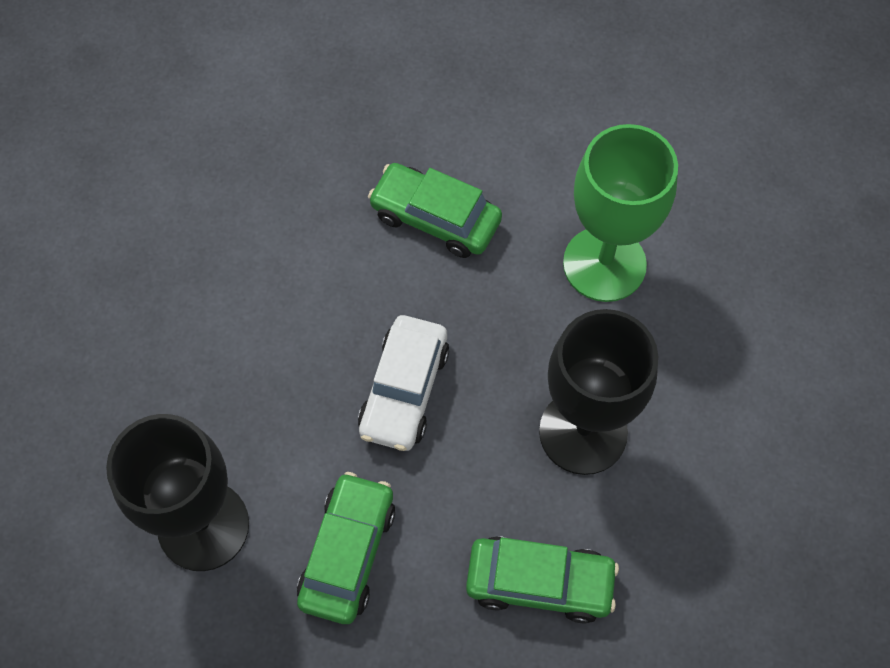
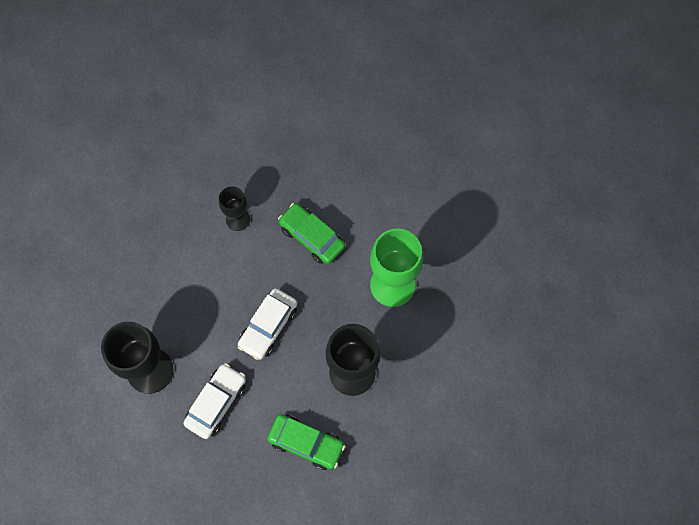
camera: 15 degrees right, 5 degrees up
green car [297,472,395,624] -> white car [183,363,246,439]
none -> black goblet [219,186,250,231]

